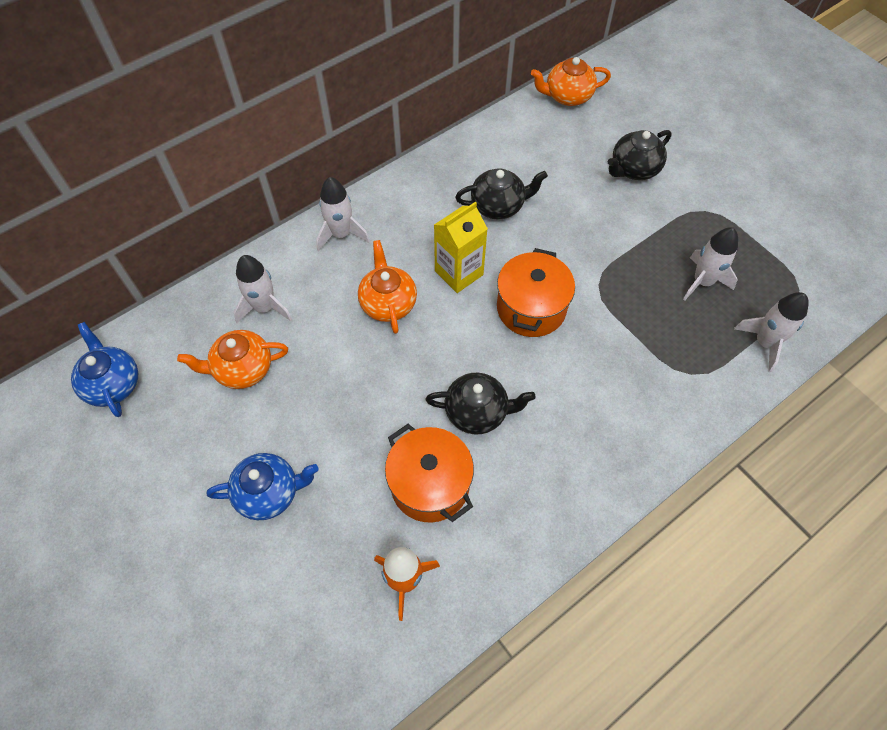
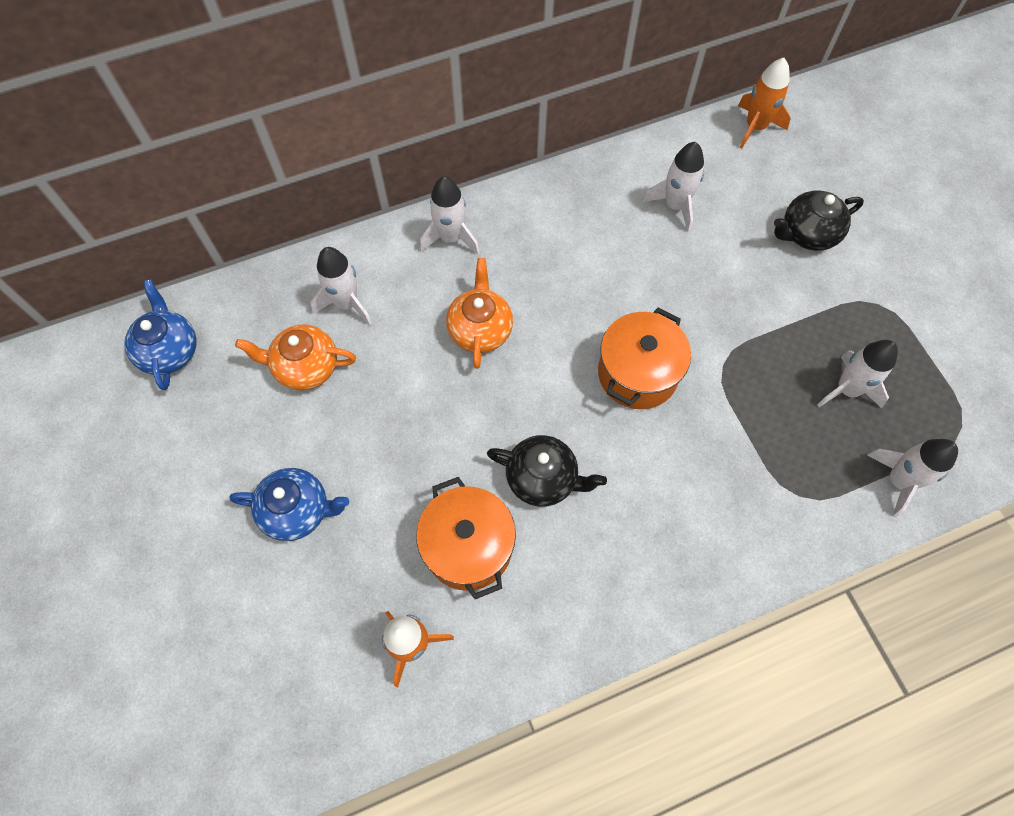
camera: 15 degrees right, 5 degrees up
yellow carton [434,202,488,293] -> none
black teapot [455,168,548,219] -> none
orange teapot [531,57,611,106] -> orange rocket [738,58,791,149]
none -> white rocket [642,142,704,232]

